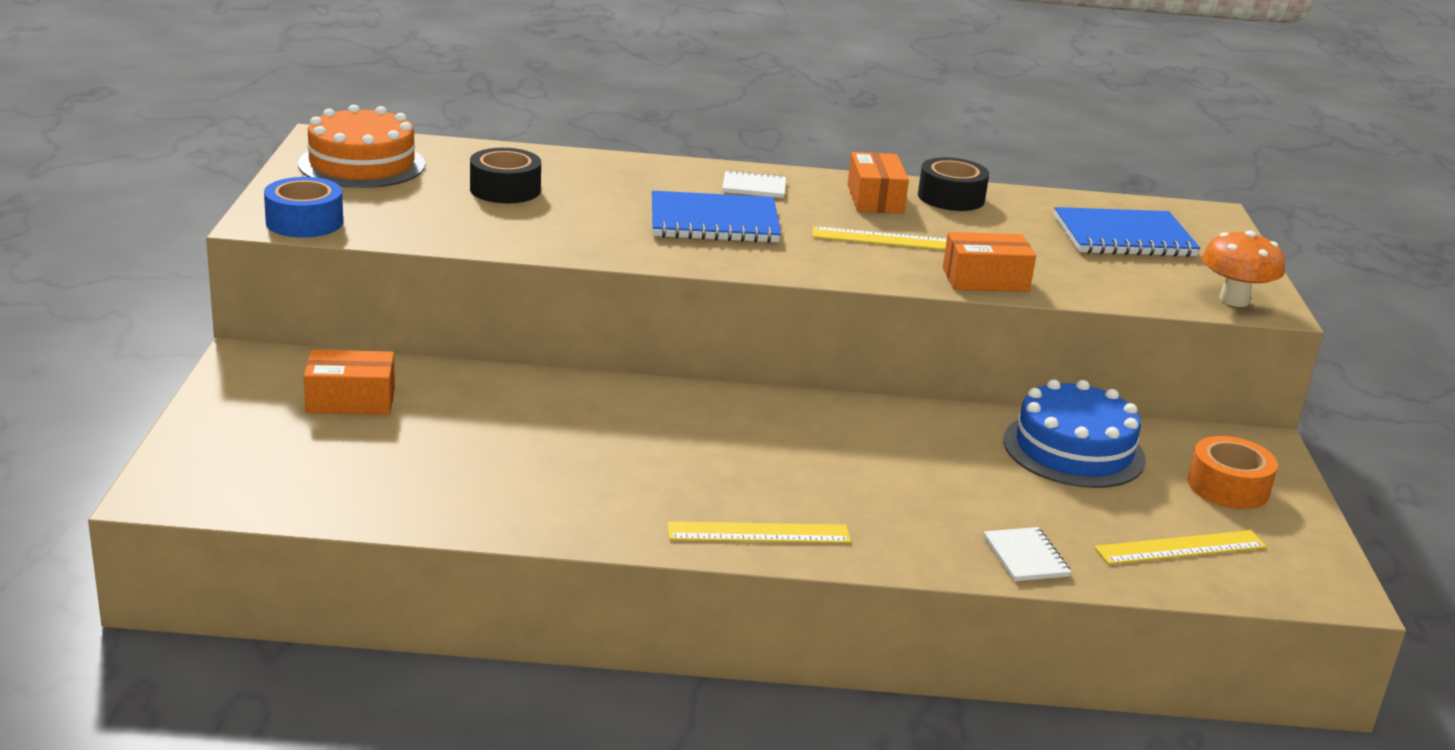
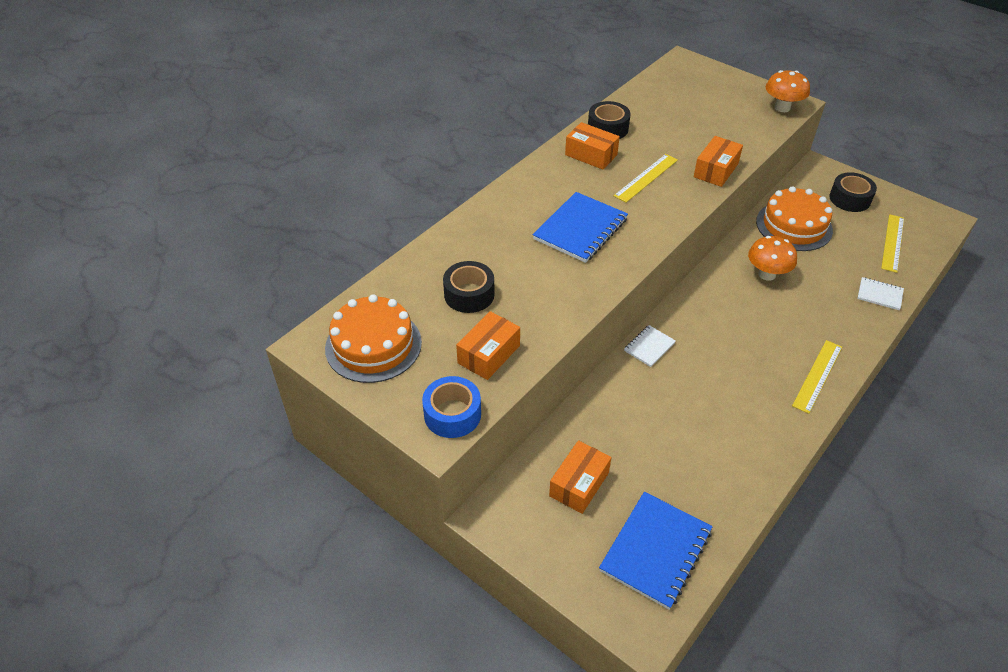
camera: 50 degrees left, 20 degrees up
white notebook [722,170,786,198] -> white notebook moved to [624,325,676,367]
blue cake [1003,379,1146,488] -> orange cake [756,186,833,251]
blue notebook [1054,207,1200,257] -> blue notebook moved to [599,492,713,610]
orange tape [1188,436,1278,509] -> black tape [829,172,877,212]
none -> orange box [456,311,520,380]
none -> orange mushroom [748,236,797,281]

